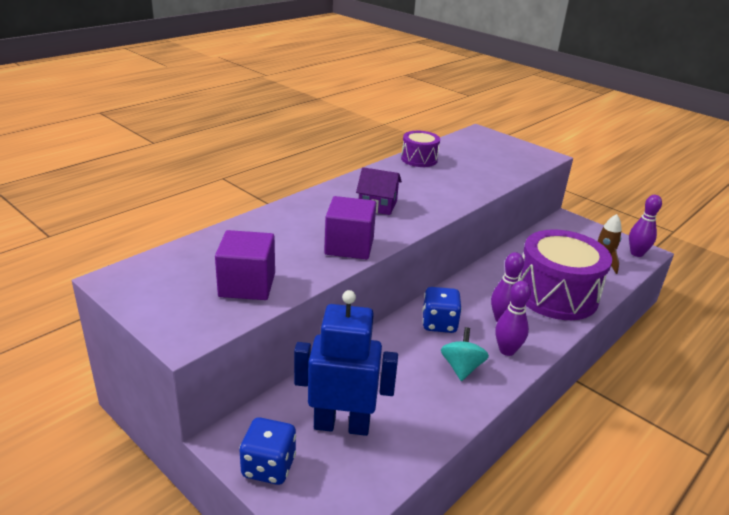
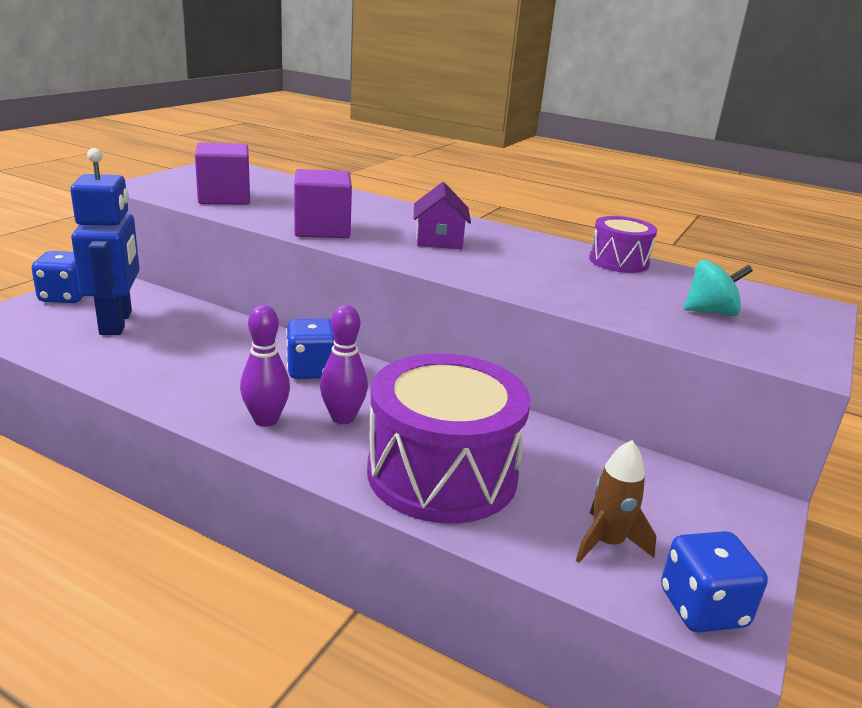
camera: 75 degrees right, 5 degrees down
turquoise spinning top [441,327,489,381] -> turquoise spinning top moved to [684,260,753,316]
purple bowling pin [629,195,662,257] -> blue dice [661,531,768,633]

